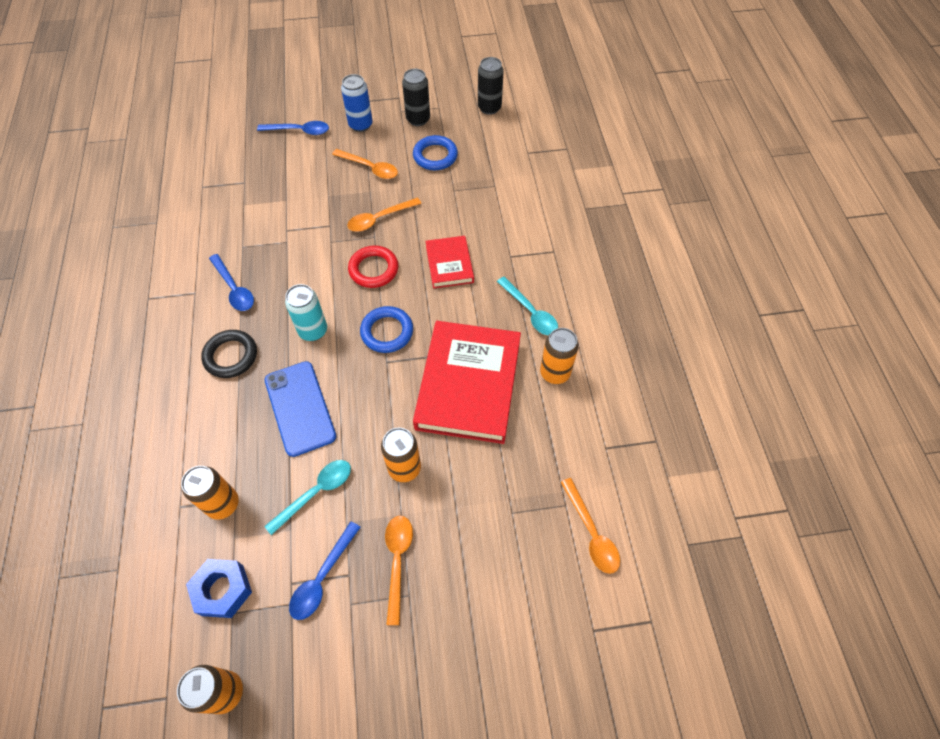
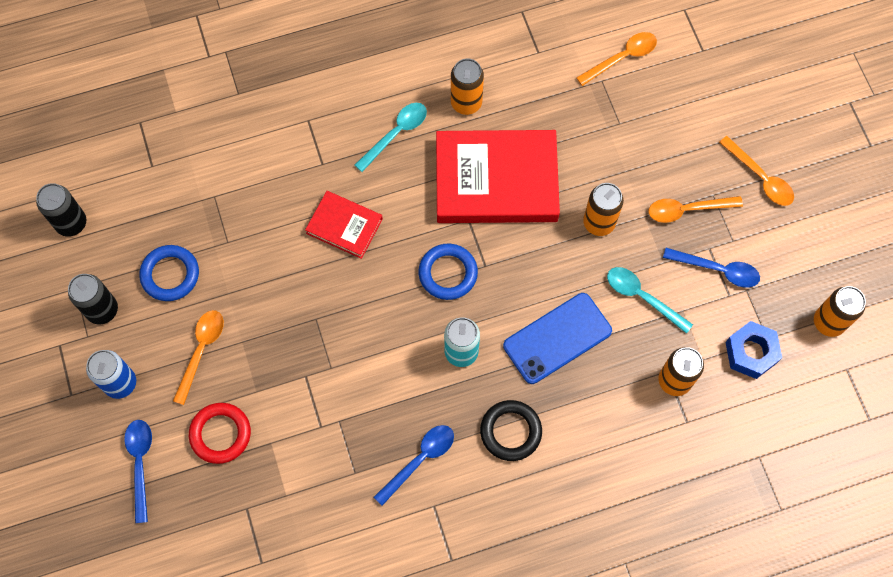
camera: 100 degrees left, 10 degrees up
orange spoon [347,197,421,232] -> orange spoon moved to [719,136,794,206]
red ring [348,246,398,288] -> red ring moved to [189,403,251,464]
red book [426,236,474,288] -> red book turned 45 degrees clockwise [305,191,383,259]

